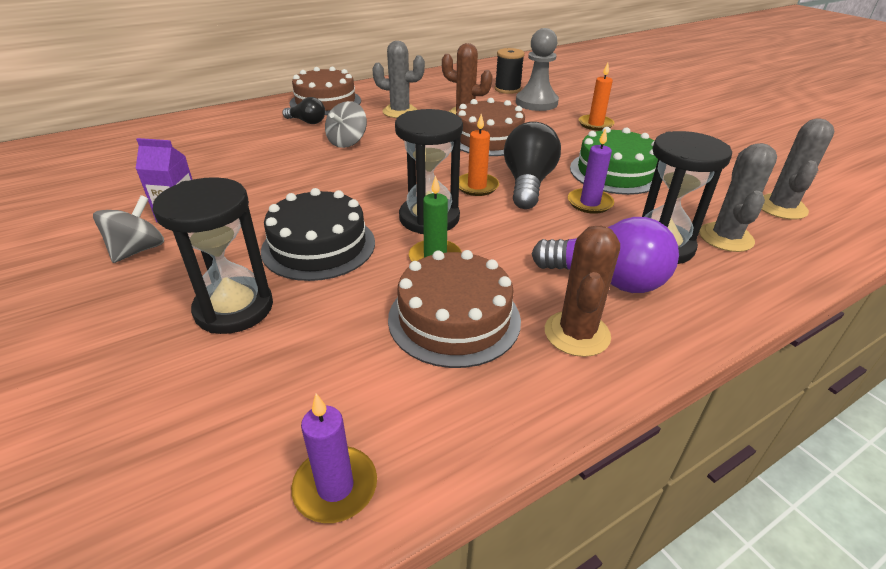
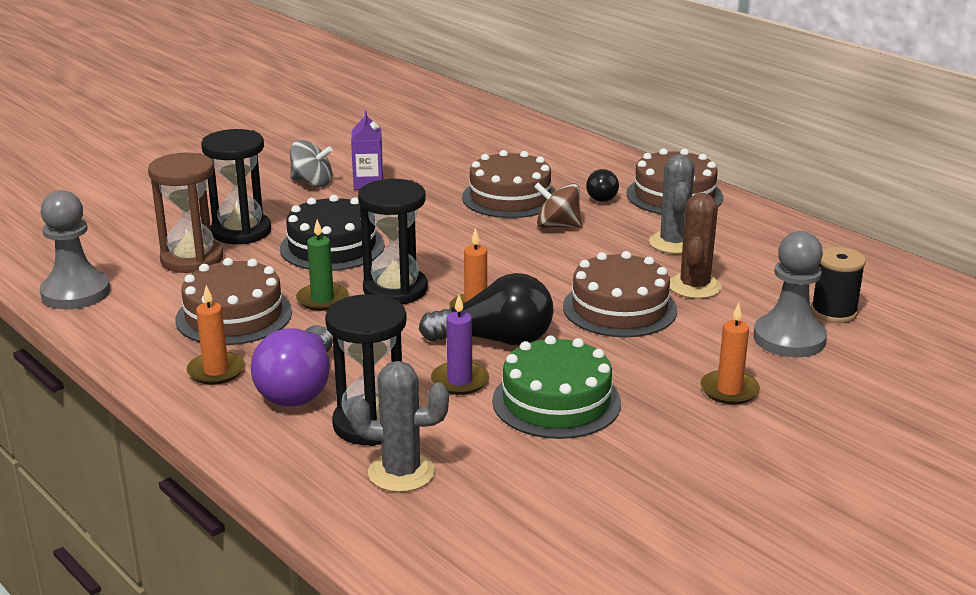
camera: 80 degrees right, 10 degrees down
purple candle [291,393,377,523] -> grey pawn [40,190,110,309]
grey spinning top [325,101,367,148] -> brown spinning top [534,183,582,228]
brown cactus [545,226,620,357] -> orange candle [186,285,245,385]
grey cactus [761,119,834,219] -> none
none -> brown hourglass [148,153,223,273]
none -> brown cake [462,150,556,218]

